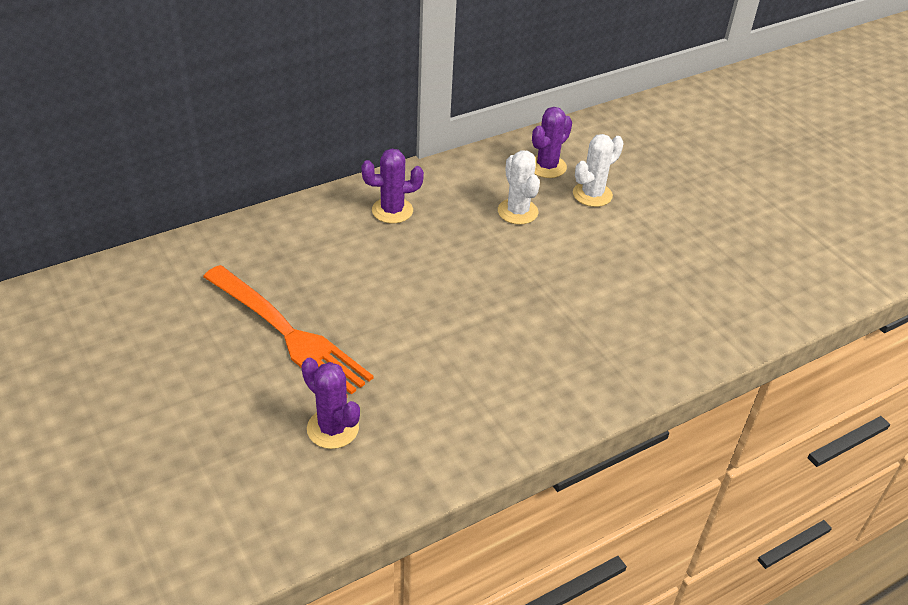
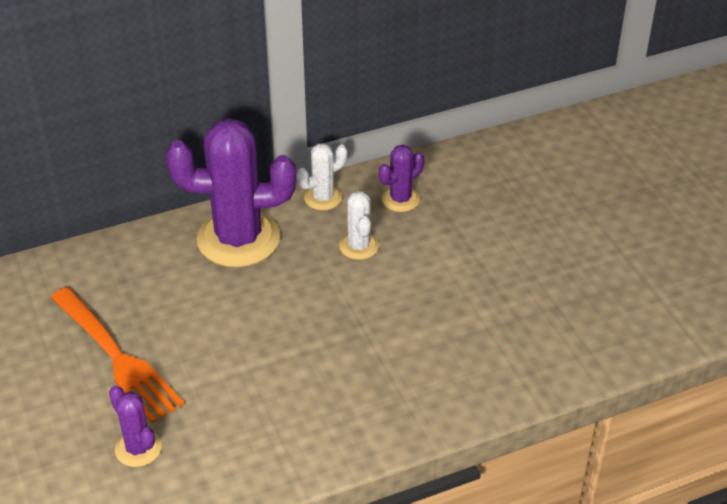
camera: 10 degrees right, 0 degrees up
purple cactus [361,149,424,223] -> purple cactus [166,118,296,267], size x2.10
white cactus [573,134,624,207] -> white cactus moved to [297,143,347,210]

